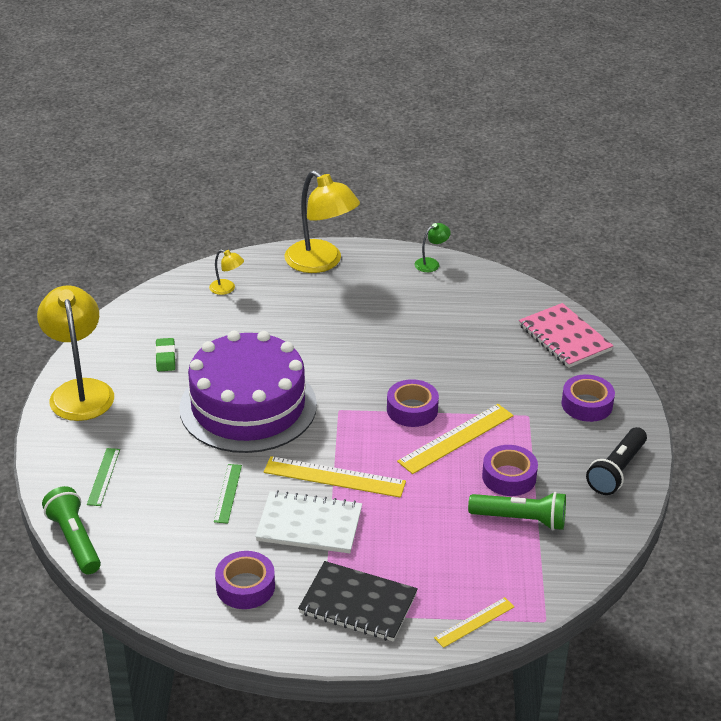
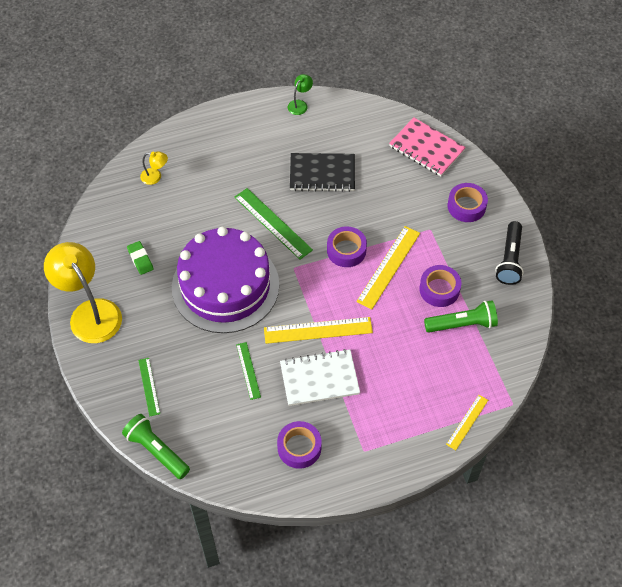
camera: 20 degrees left, 20 degrees up
yellow lamp [284,171,360,273] -> none
black notebook [298,561,418,642] -> black notebook moved to [290,153,355,192]
none -> green ruler [234,188,313,260]

